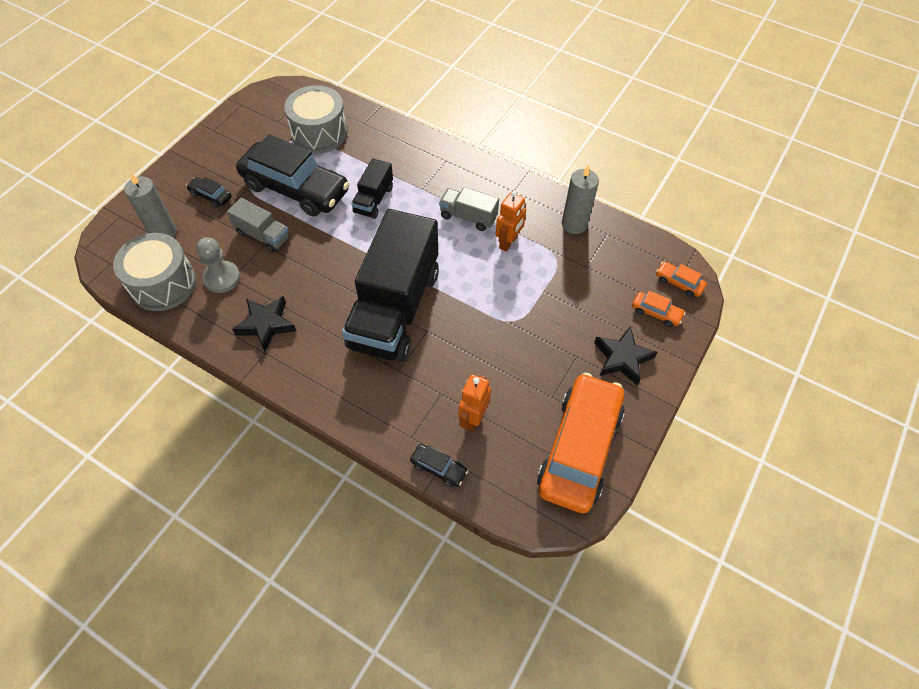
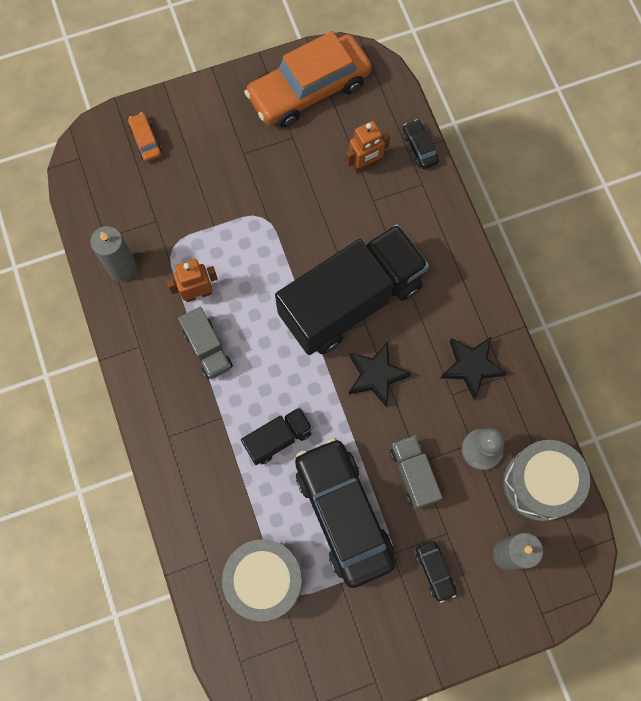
camera: 140 degrees left, 15 degrees up
black star [594,326,657,386] -> black star moved to [349,342,411,407]
orange car [656,262,707,298] -> none

